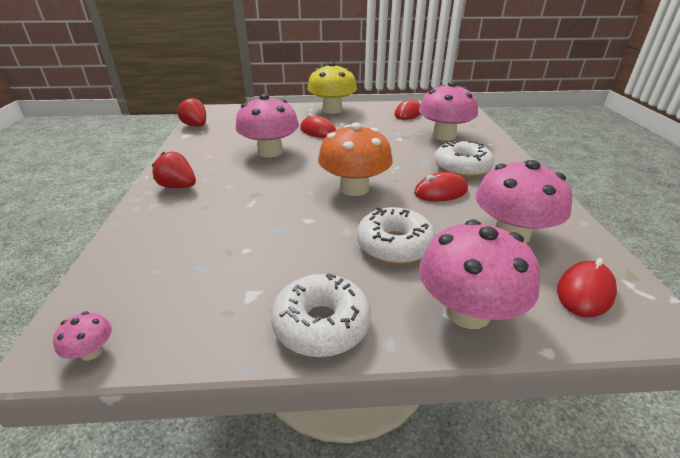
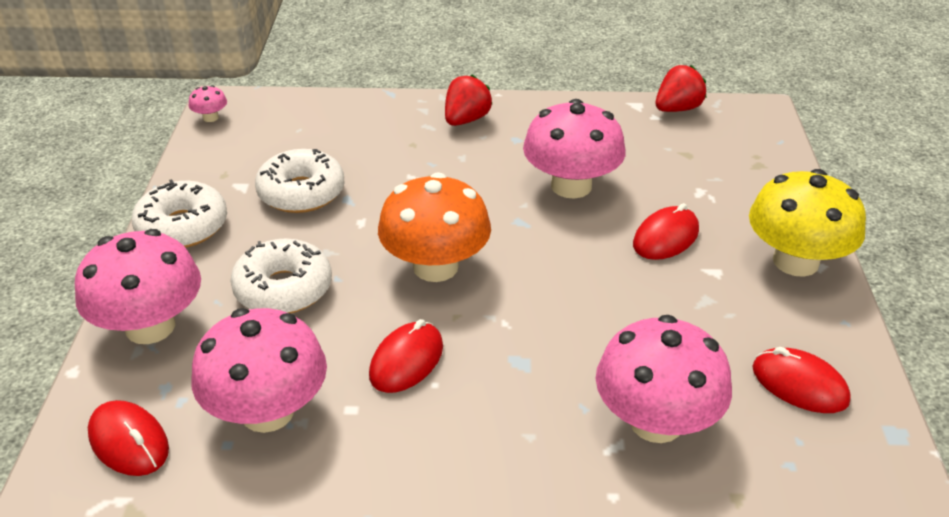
camera: 95 degrees right, 5 degrees up
red mouse [414,172,468,202] -> red mouse turned 45 degrees clockwise [369,319,443,393]
white donut [434,140,494,178] -> white donut moved to [255,149,344,213]

